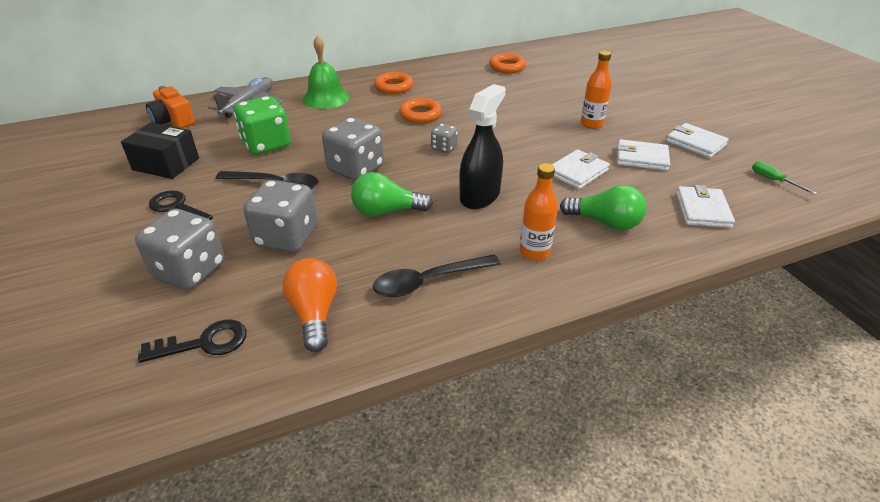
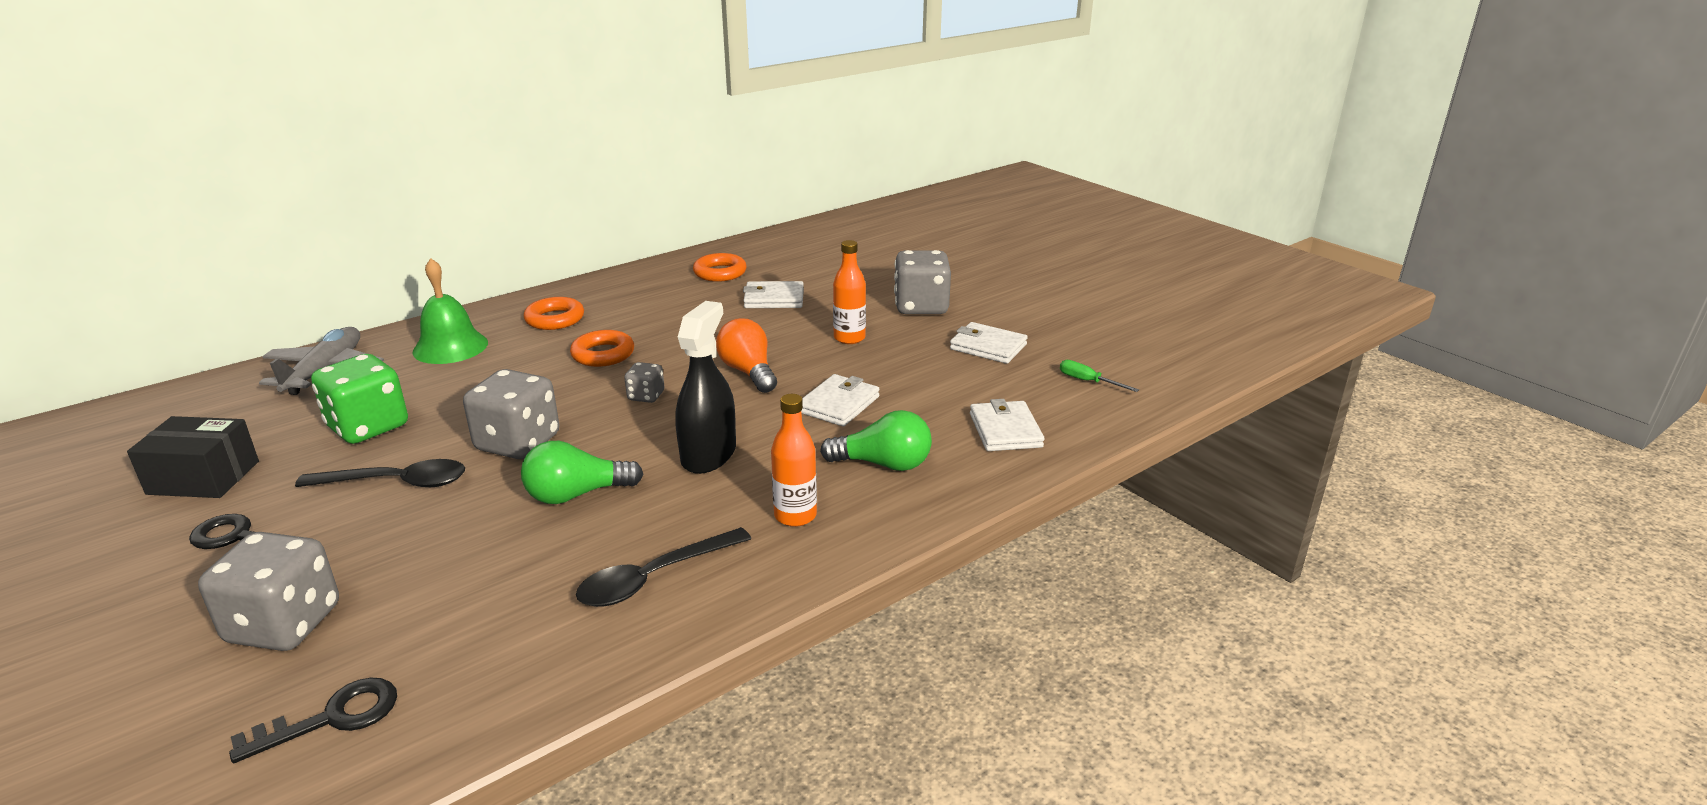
camera: 15 degrees left, 10 degrees down
orange camera [146,86,195,128] -> none
grey dice [243,180,317,253] -> grey dice moved to [894,250,951,314]
orange light bulb [283,258,337,352] -> orange light bulb moved to [716,318,777,393]
white wallet [617,139,670,171] -> white wallet moved to [743,281,804,308]

